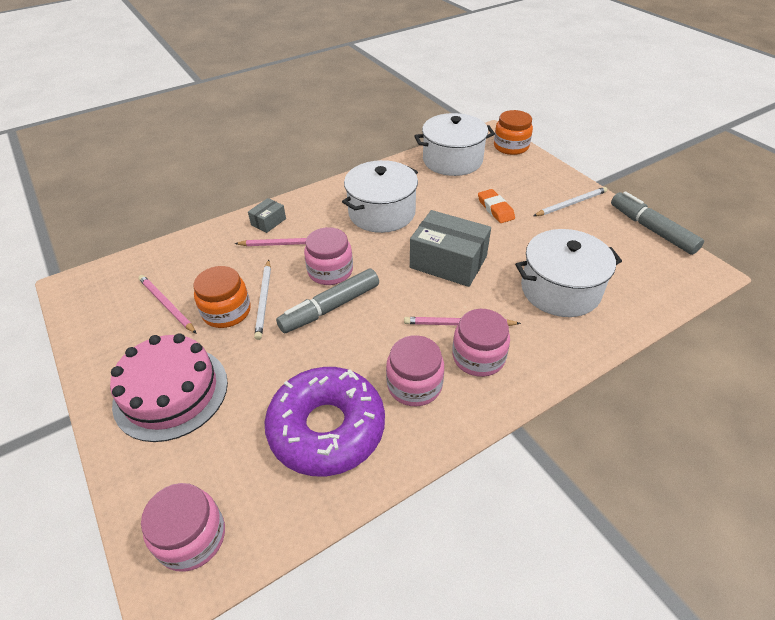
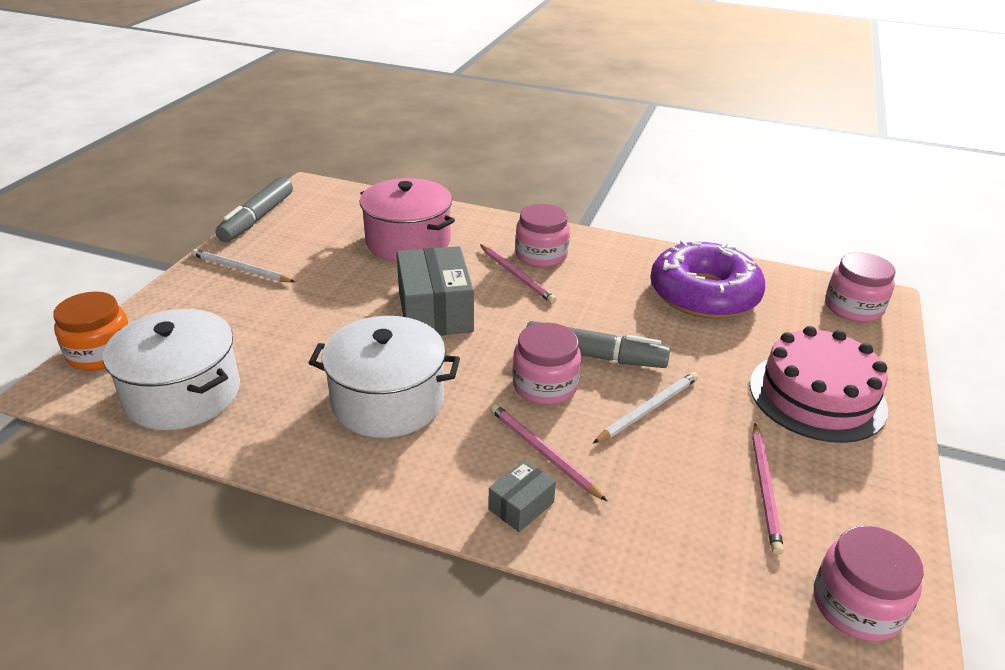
camera: 130 degrees left, 10 degrees down
orange jar [193,266,251,328] -> none
grey box [248,198,286,233] -> grey box turned 45 degrees counterclockwise [488,460,556,532]
pink jar [386,335,444,407] -> pink jar moved to [814,525,924,642]
orange eraser [478,189,515,223] -> none
white pot [515,229,622,317] -> pink pot [360,178,455,262]

